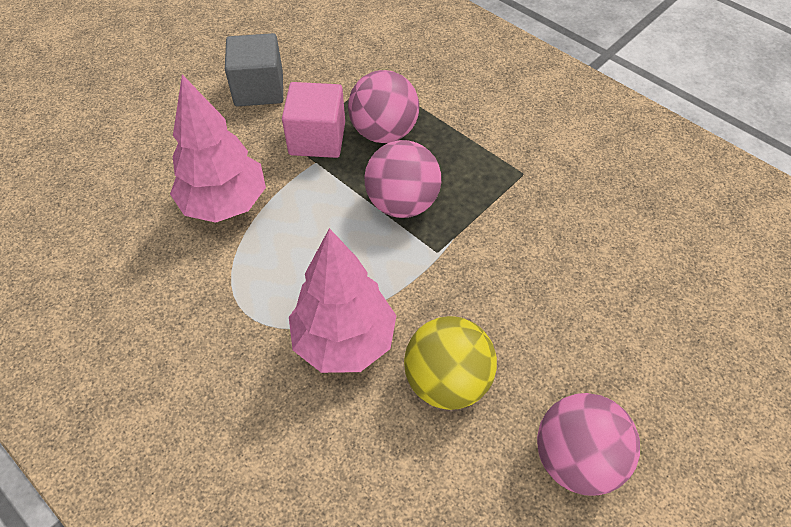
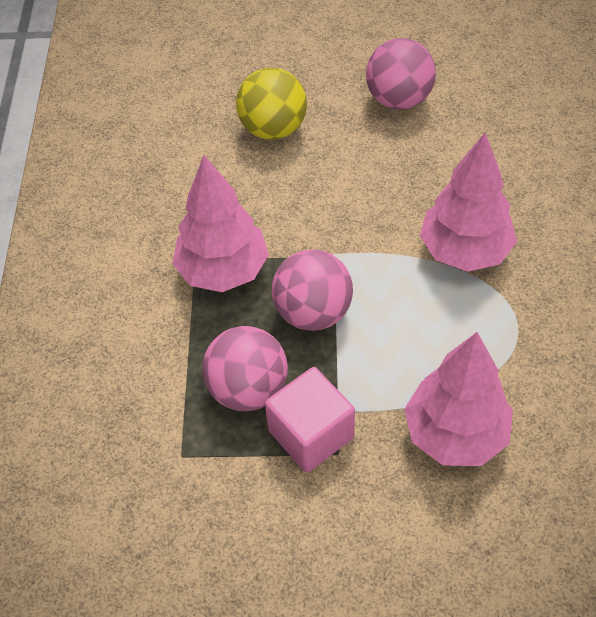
camera: 130 degrees left, 0 degrees up
grey cube [225,33,283,107] -> none
yellow ball [404,316,497,410] -> yellow ball moved to [236,67,307,140]
none -> pink tree [172,155,269,292]

